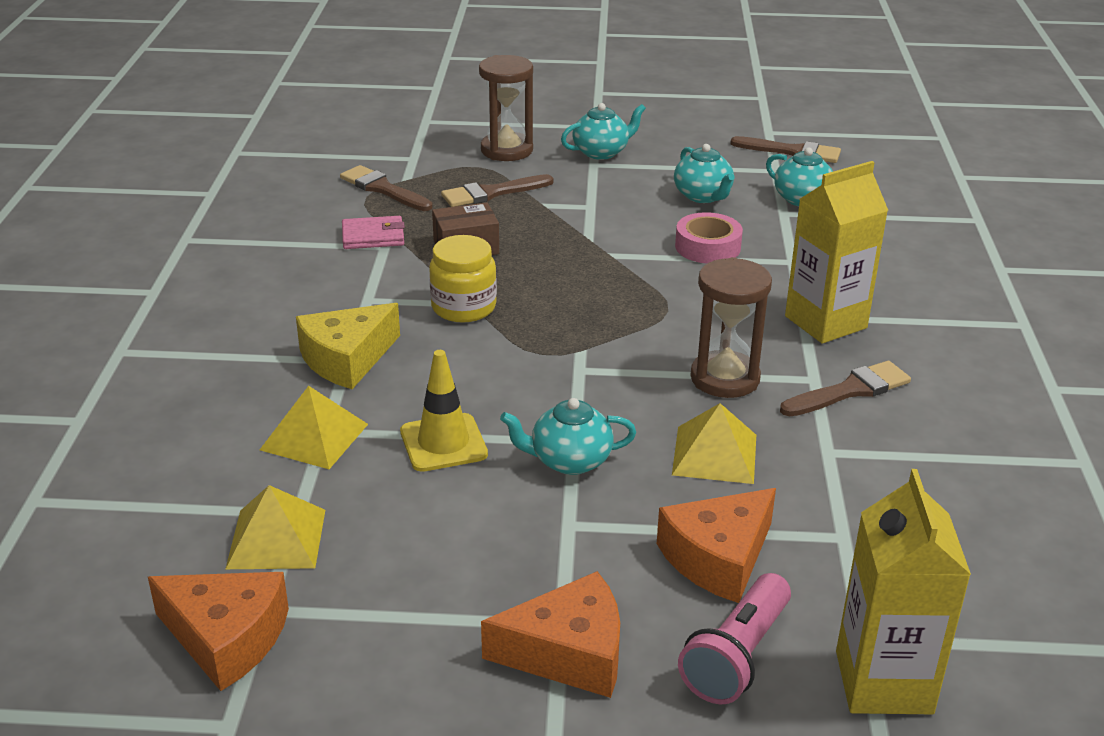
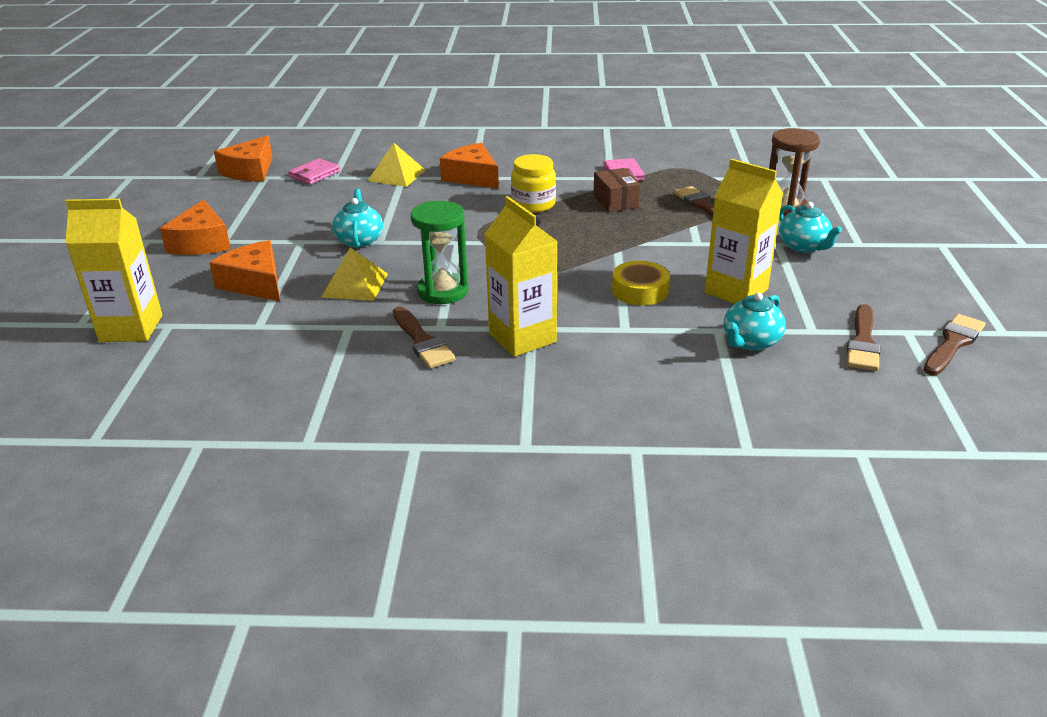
camera: 90 degrees right, 0 degrees up
yellow pyramid [226,485,325,569] -> pink wallet [288,158,340,184]
yellow cheese [296,303,400,389] -> orange cheese [440,143,499,189]
brown brush [340,165,433,211] -> brown brush moved to [923,314,986,375]
yellow traffic cone [400,350,488,472] -> none
turquoise teapot [674,144,735,203] -> yellow carton [705,159,783,304]
pink tape [675,212,743,264] -> yellow tape [612,261,670,305]
pink flashlight [678,573,791,704] -> none
brown hourglass [691,257,772,398] -> green hourglass [411,201,469,304]

